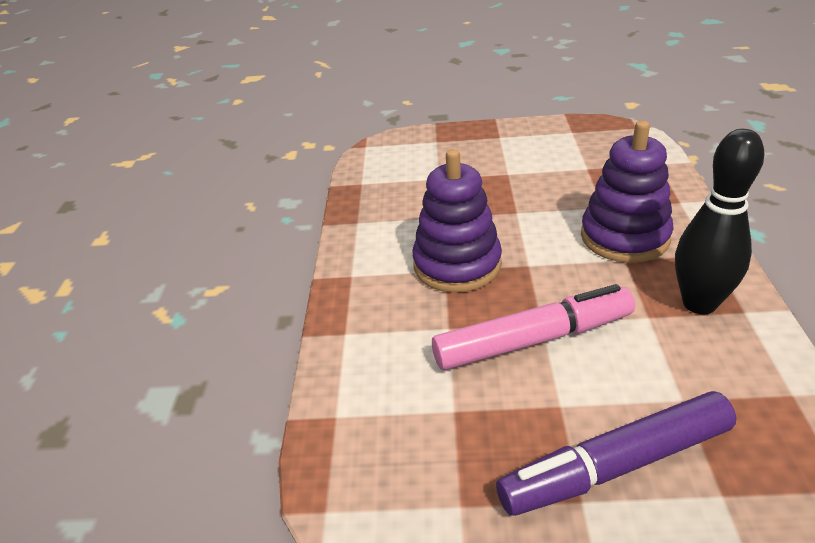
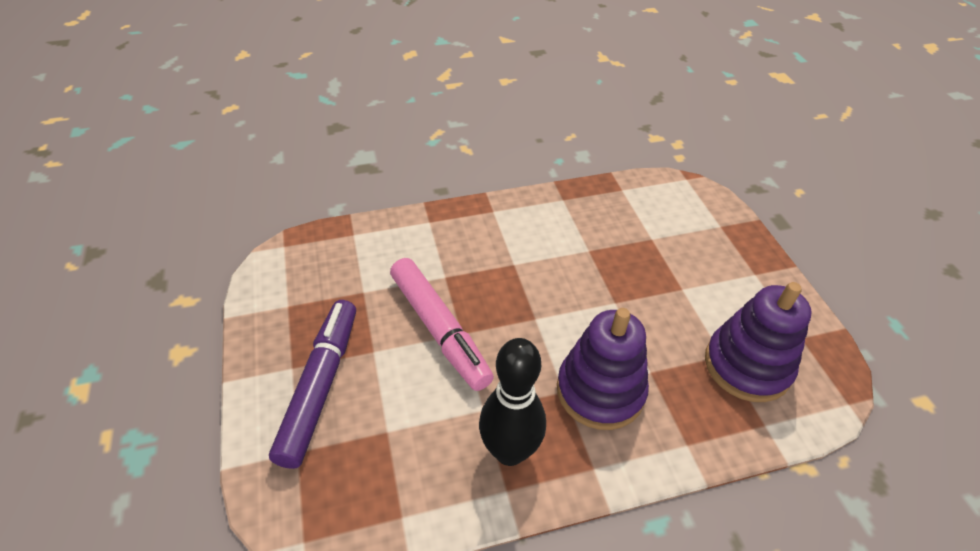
camera: 70 degrees right, 10 degrees up
purple stacking toy [412,149,502,293] -> purple stacking toy moved to [705,282,812,402]
purple marker [496,391,736,516] -> purple marker turned 45 degrees clockwise [269,300,356,469]

